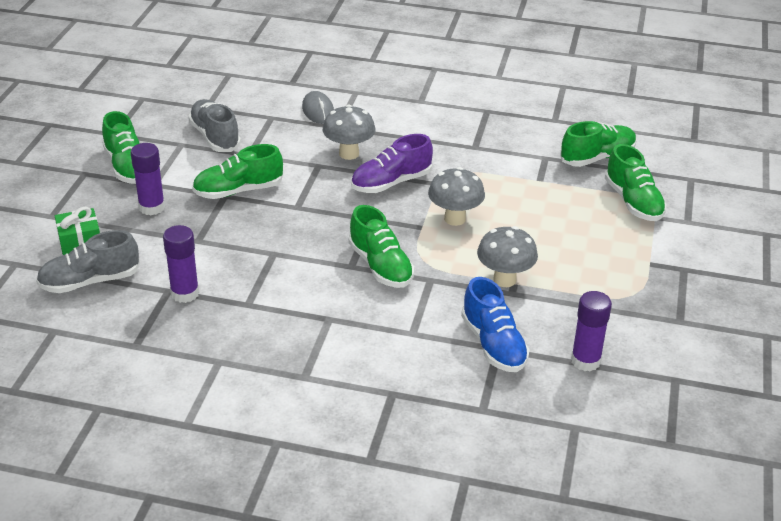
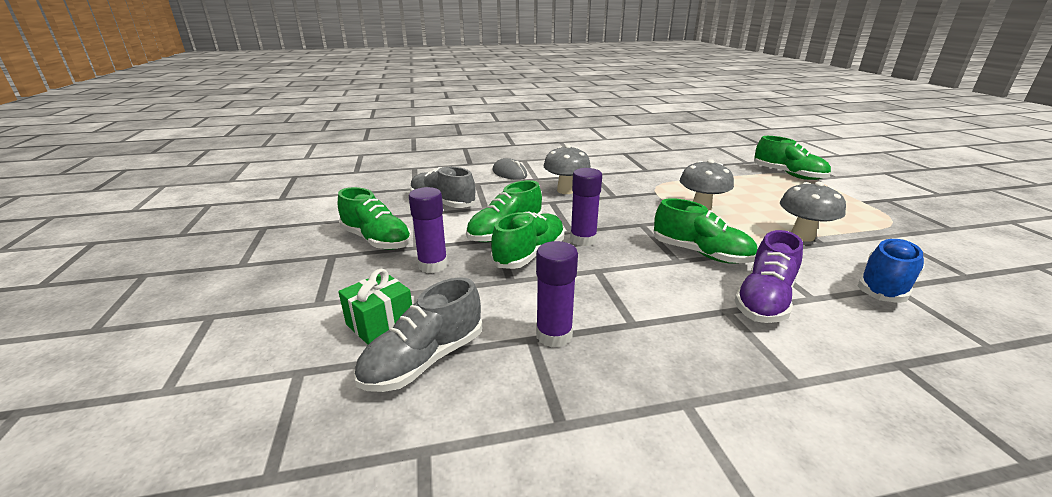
camera: 25 degrees left, 10 degrees down
purple shoe [351,134,433,193] -> purple shoe moved to [734,230,803,323]
blue shoe [461,277,530,372] -> blue shoe turned 90 degrees counterclockwise [858,238,925,303]
green shoe [560,121,637,167] -> green shoe moved to [491,211,565,269]
purple glue stick [571,291,612,372] -> purple glue stick moved to [570,168,602,246]

